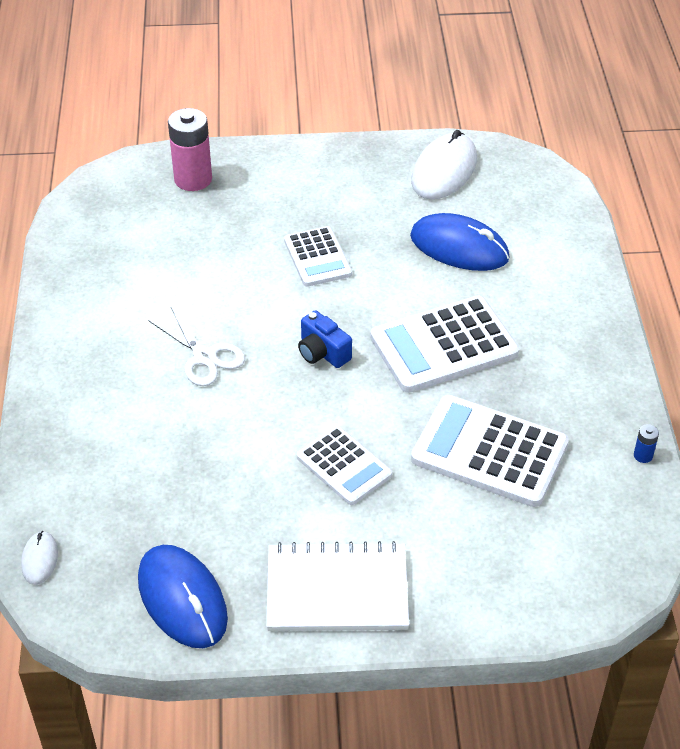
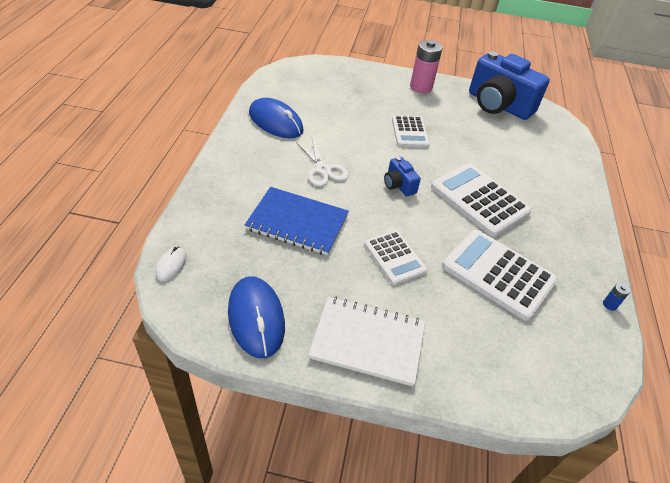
camera: 10 degrees right, 0 degrees up
pink battery [168,108,212,191] -> pink battery moved to [410,40,442,93]
white calculator [370,296,519,393] -> white calculator turned 60 degrees clockwise [431,163,532,237]
blue mouse [410,213,510,271] -> blue mouse moved to [249,98,304,138]
white mouse [411,130,477,199] -> blue camera [469,51,550,120]
none -> blue notebook [245,187,349,255]

